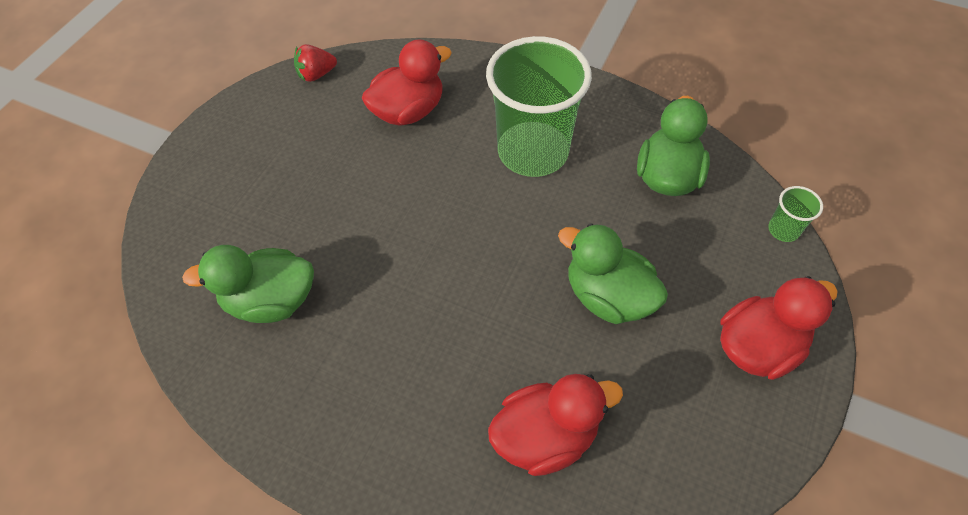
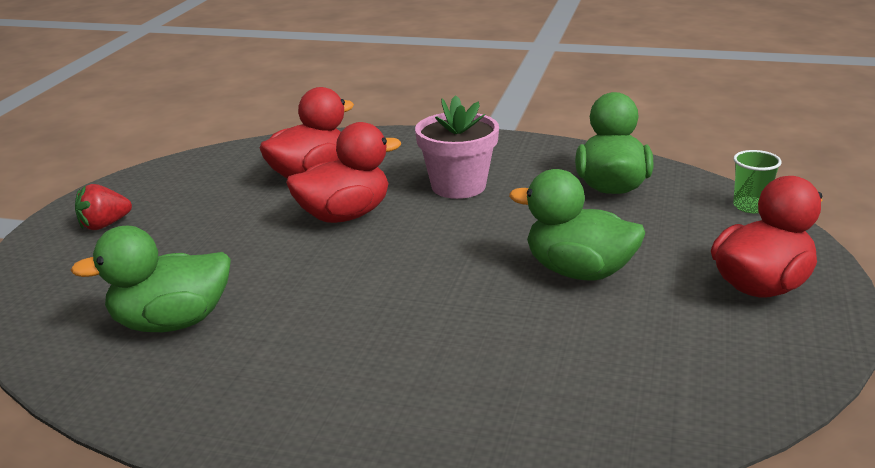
camera: 10 degrees left, 30 degrees down
red strawberry [294,44,337,82] -> red strawberry moved to [75,184,132,230]
green cup [486,36,592,177] -> pink flower pot [415,95,499,199]
red duck [488,374,623,476] -> red duck moved to [286,122,401,223]

